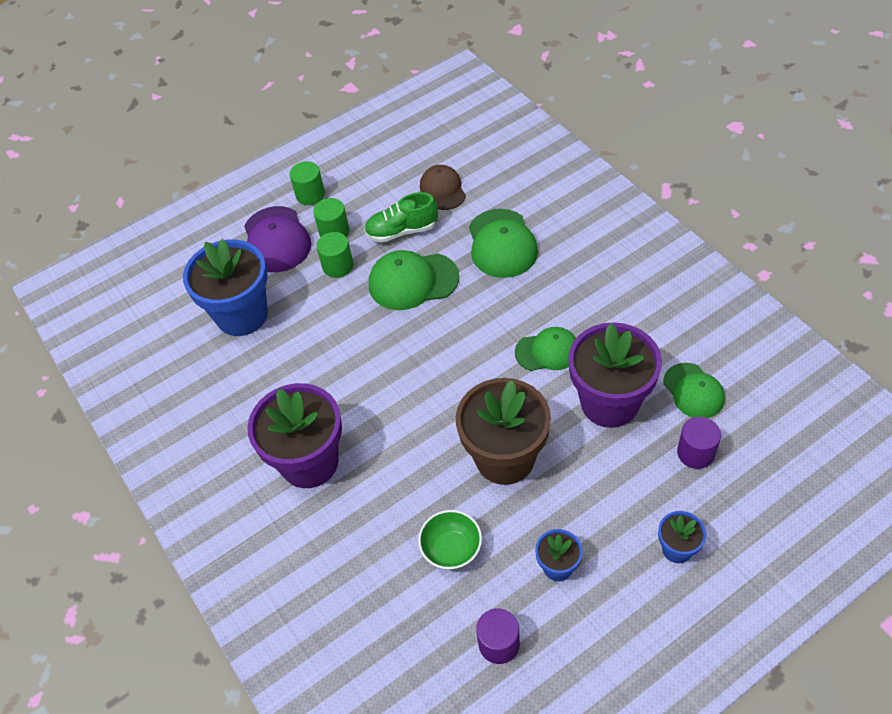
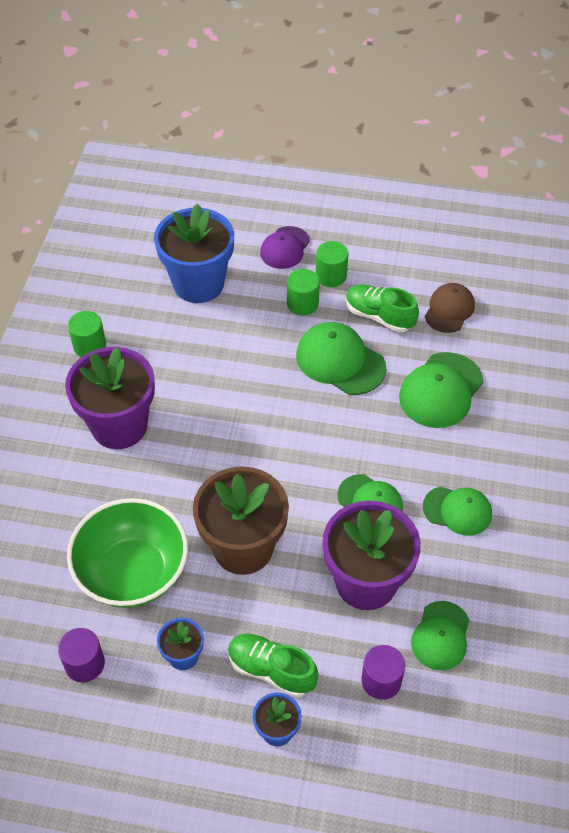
camera: 40 degrees right, 0 degrees up
purple cap [244,206,311,272] -> purple cap [260,226,310,269], size x0.67
green cylinder [290,161,325,205] -> green cylinder moved to [68,311,106,357]
green bowl [418,510,482,570] -> green bowl [67,498,188,608], size x1.91
none -> green shoe [228,634,319,698]
none -> green cap [423,487,492,536]

